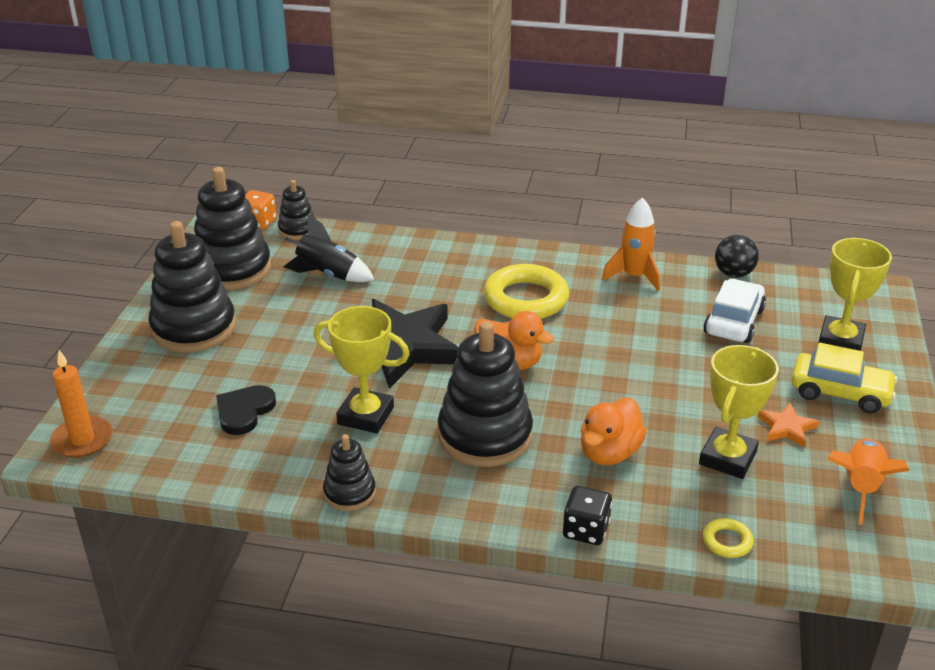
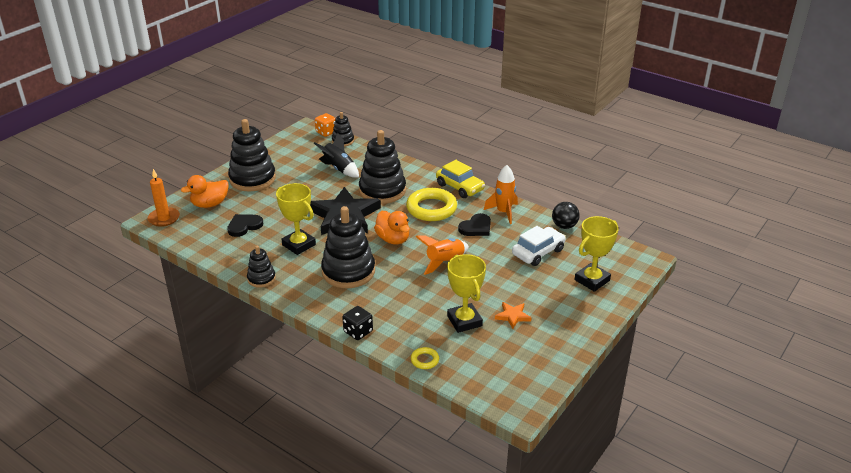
camera: 25 degrees right, 0 degrees up
black stacking toy [194,167,271,290] -> black stacking toy moved to [359,130,406,204]
orange duck [581,398,647,465] -> orange duck moved to [181,175,229,208]
yellow trophy [699,345,779,479] -> yellow trophy turned 75 degrees counterclockwise [447,254,486,333]
yellow car [792,343,898,413] -> yellow car moved to [436,160,485,198]
orange rocket [827,439,910,525] -> orange rocket moved to [416,235,469,275]
none -> black heart [458,213,491,236]

